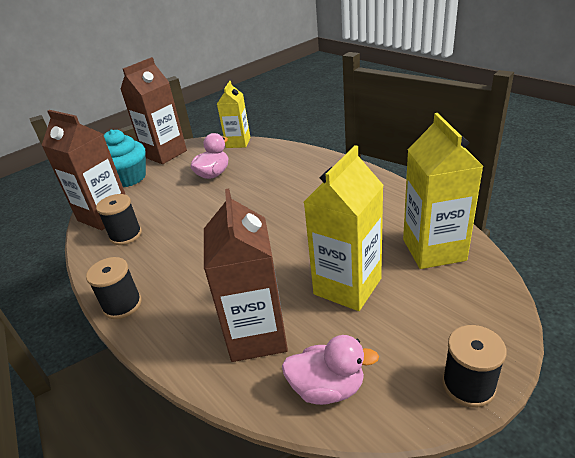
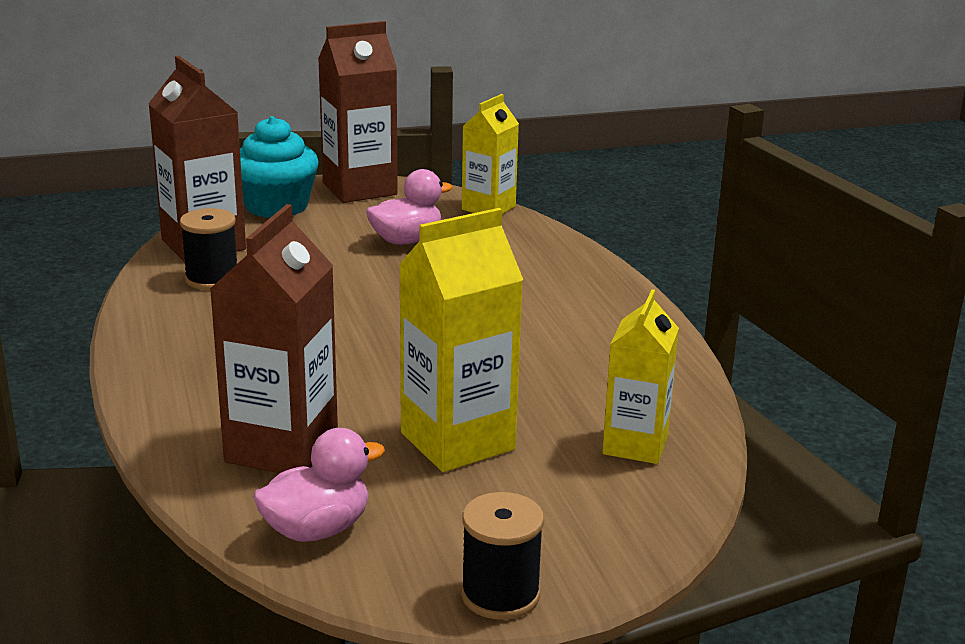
camera: 20 degrees right, 10 degrees down
black spool [86,257,142,319] -> none
pink duck [282,335,379,405] -> pink duck turned 60 degrees counterclockwise [253,428,385,542]
yellow carton [403,113,483,269] -> yellow carton [602,290,679,464], size x0.66

